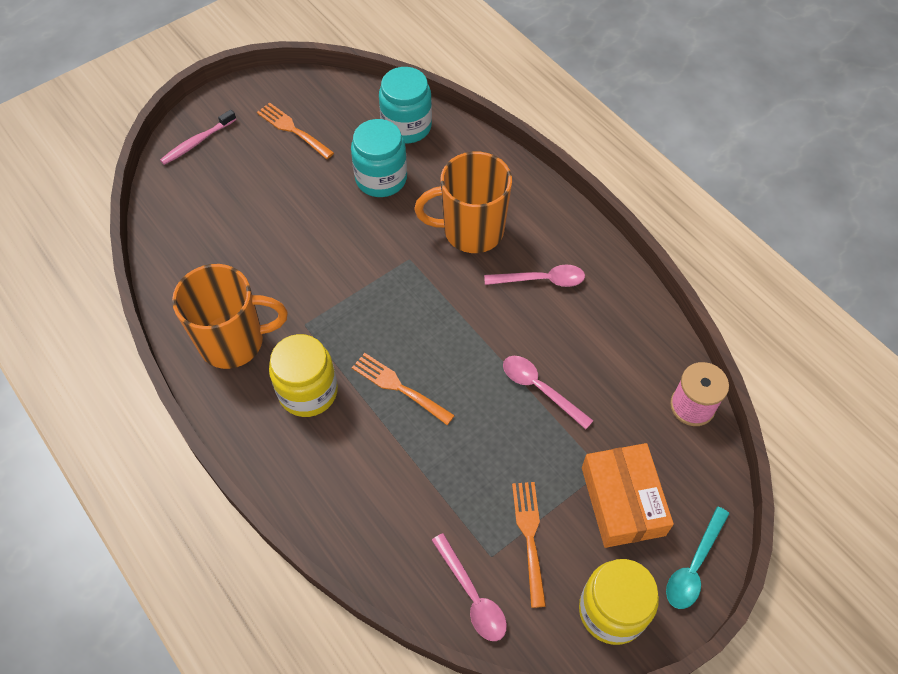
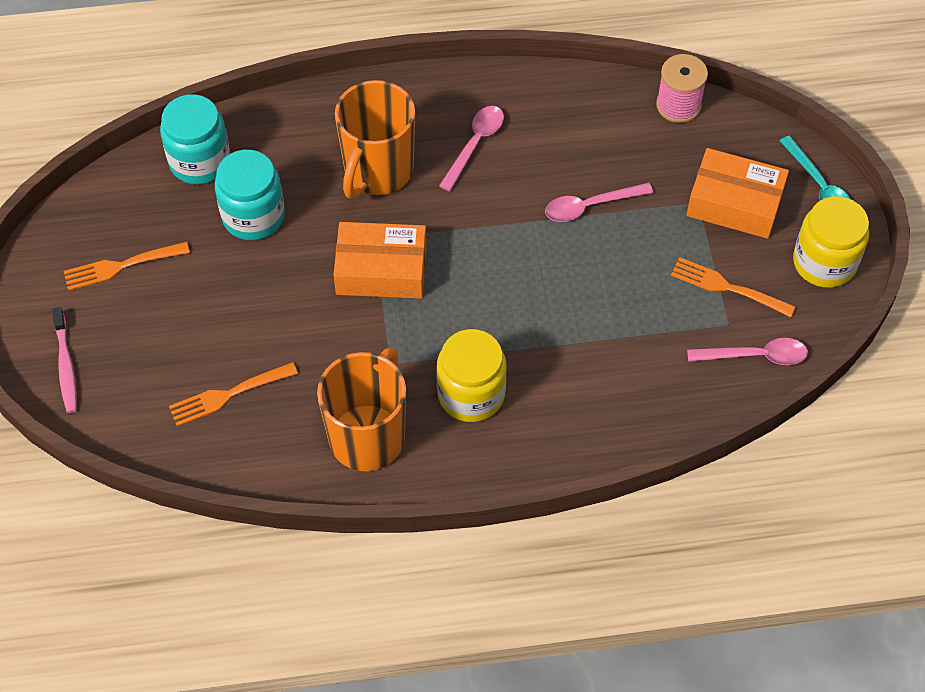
camera: 60 degrees left, 0 degrees up
orange fork [352,353,455,425] -> orange fork moved to [169,362,298,426]
none -> orange box [334,222,427,299]

